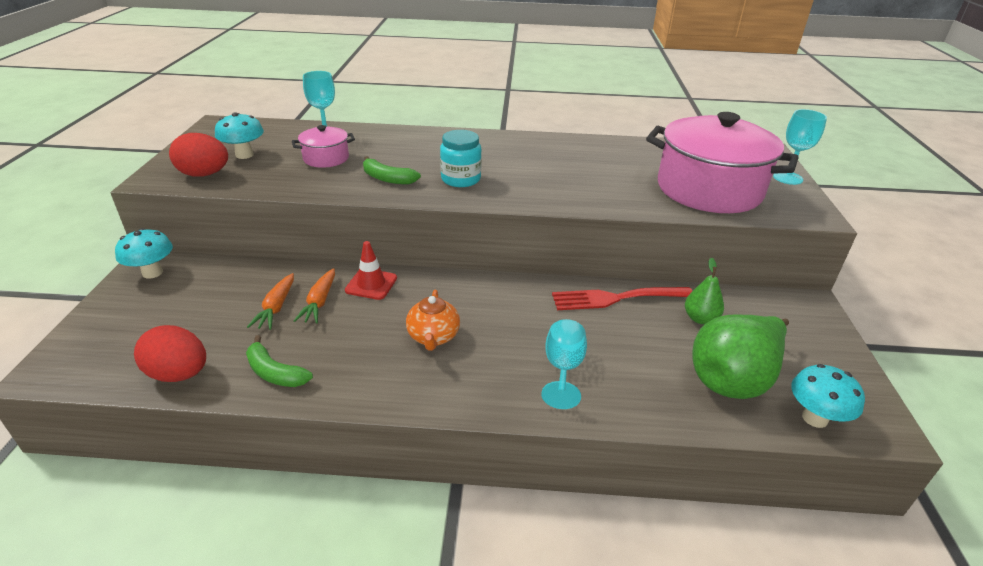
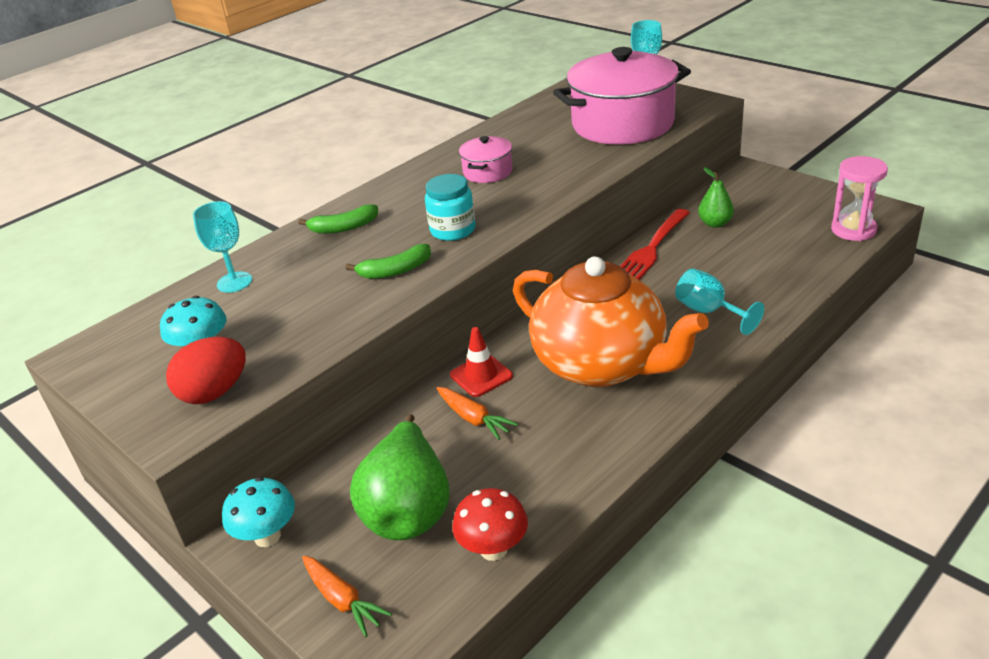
camera: 45 degrees left, 0 degrees up
red egg [134,325,206,382] -> red mushroom [452,488,528,561]
green banana [246,335,313,387] -> green banana moved to [298,204,378,234]
orange carrot [247,273,294,330] -> orange carrot moved to [302,556,392,637]
pink pot [292,125,355,168] -> pink pot moved to [459,136,512,183]
orange teapot [406,290,460,351] -> orange teapot [513,256,709,387], size x2.35
green pear [692,314,789,399] -> green pear moved to [350,414,449,540]
turquoise mushroom [791,364,865,428] -> pink hourglass [831,156,888,241]

